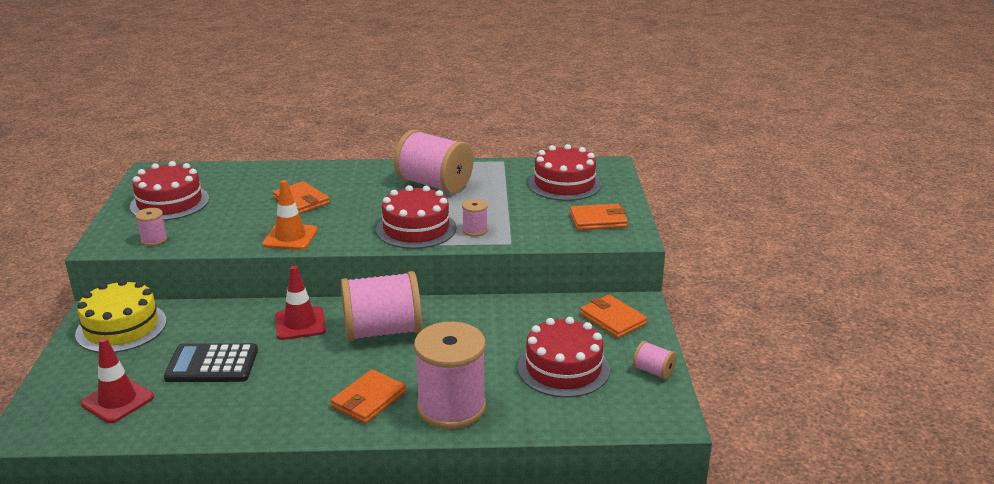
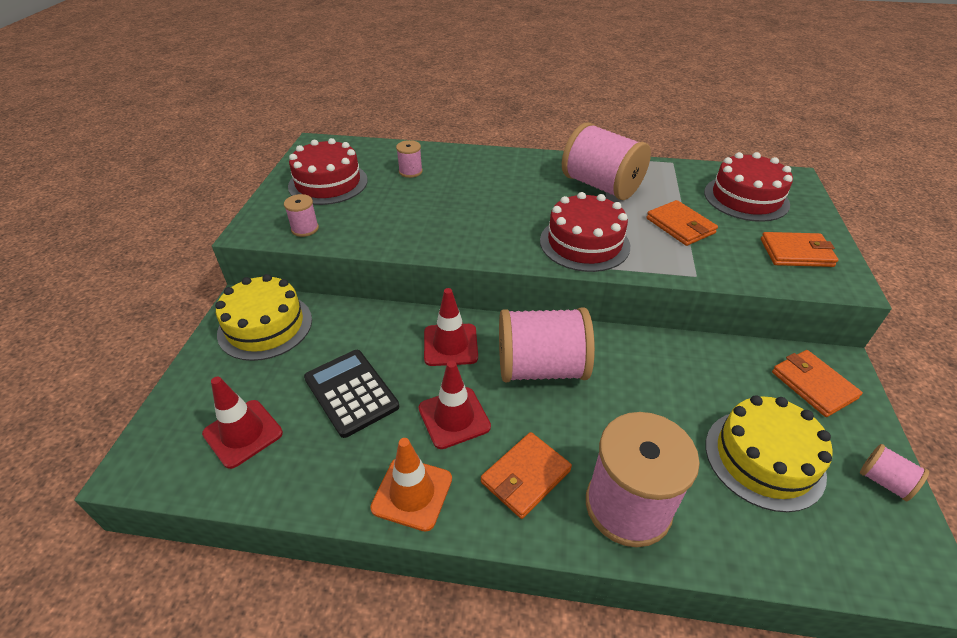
camera: 10 degrees right, 15 degrees up
black calculator [164,343,258,382] -> black calculator turned 45 degrees clockwise [304,350,399,438]
orange traffic cone [263,180,318,250] -> orange traffic cone moved to [370,438,452,532]
orange wallet [273,181,330,214] -> orange wallet moved to [646,200,718,246]
pink spool [462,199,488,236] -> pink spool moved to [396,140,423,178]
red cake [518,317,610,398] -> yellow cake [706,395,833,512]
none -> red traffic cone [419,361,491,449]

